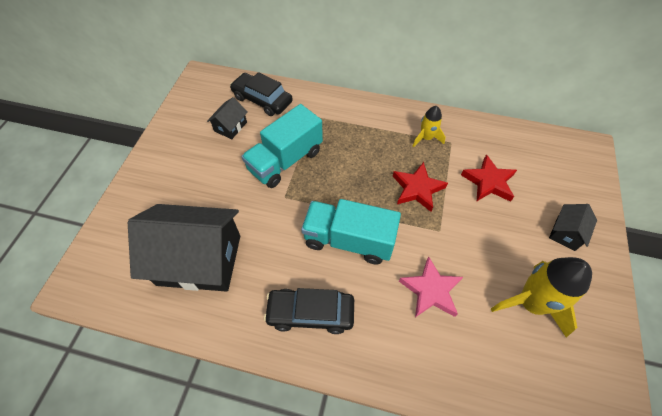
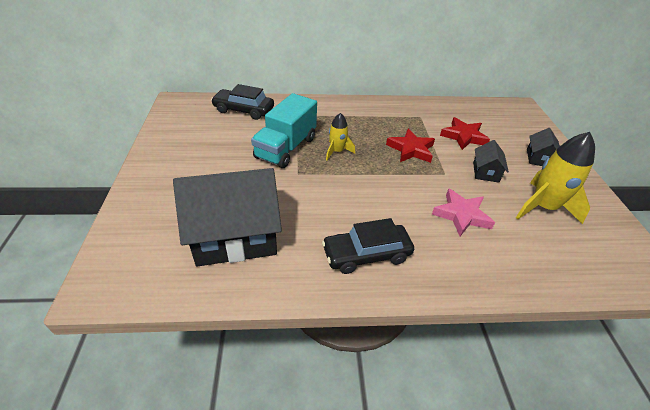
camera: 20 degrees left, 15 degrees down
black house [207,97,248,139] -> black house moved to [473,140,509,183]
turquoise truck [301,199,401,264] -> none
yellow rocket [413,106,446,147] -> yellow rocket moved to [326,113,355,160]

